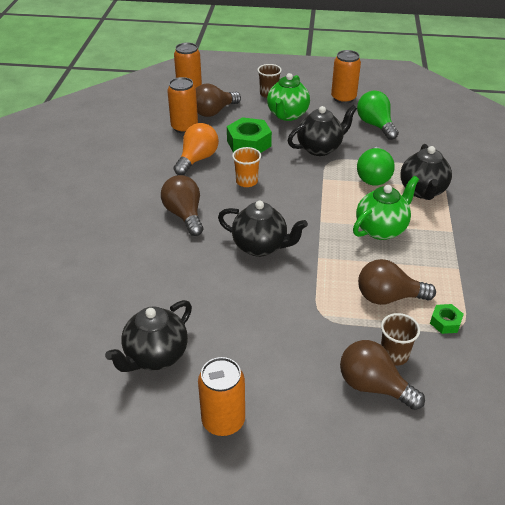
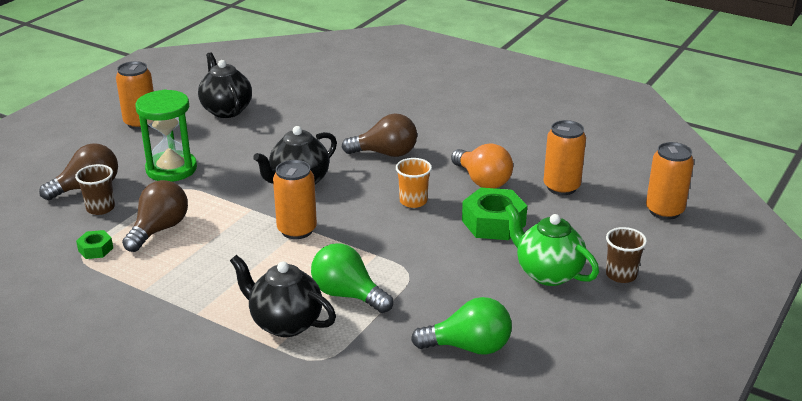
camera: 115 degrees right, 10 degrees down
brown light bulb [196,84,241,117] -> none
black teapot [288,105,357,156] -> none
orange can [331,50,361,104] -> orange can moved to [273,160,317,239]
green teapot [353,176,419,240] -> none
none -> green hourglass [135,89,197,182]

